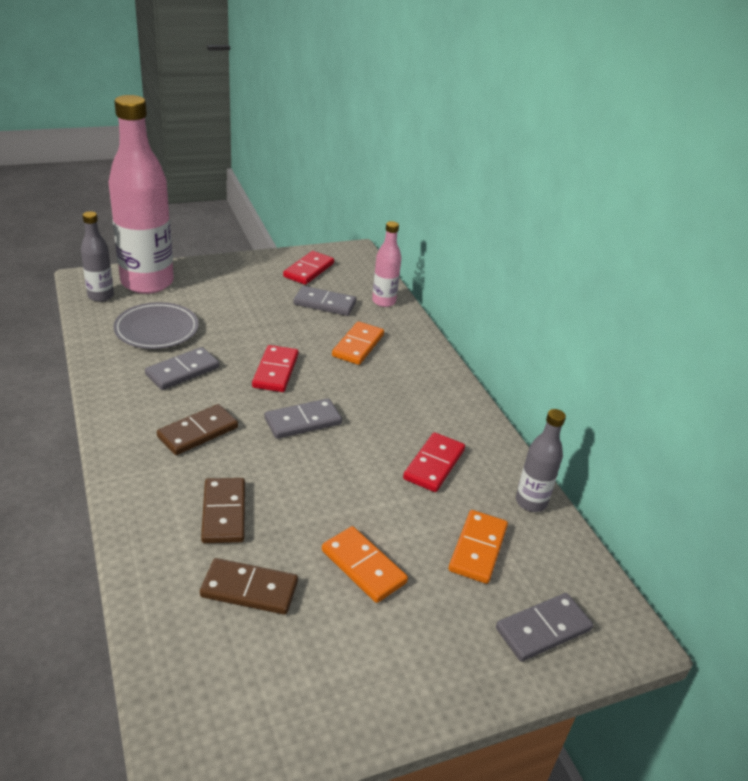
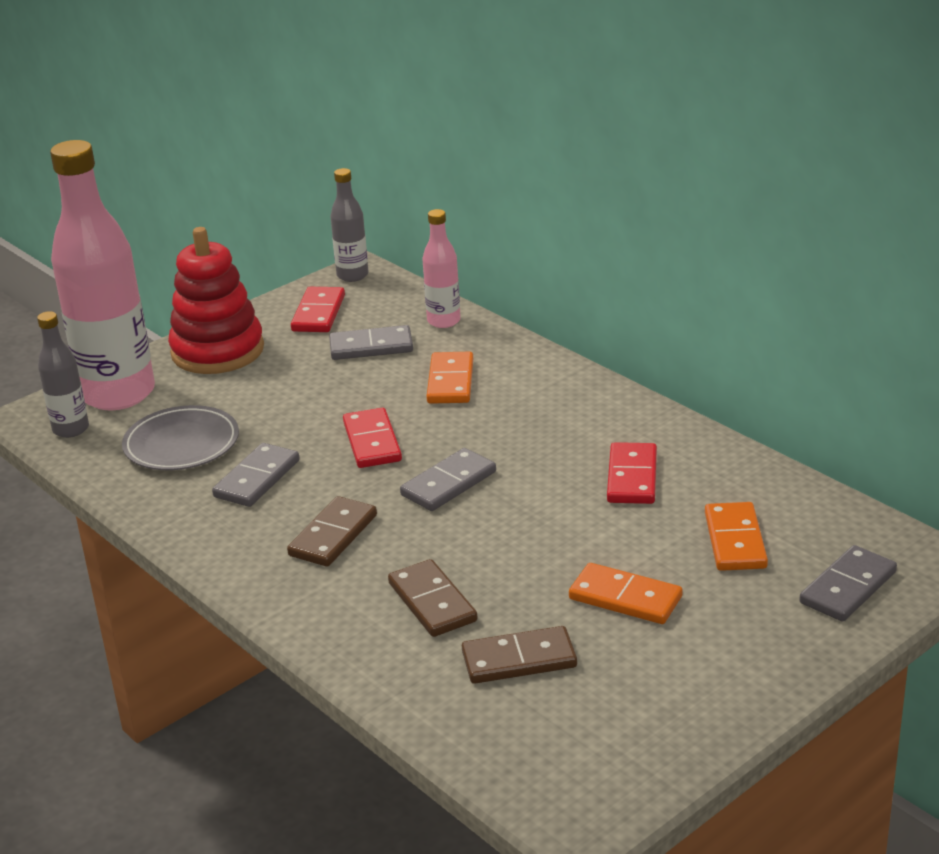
camera: 15 degrees left, 5 degrees down
grey bottle [516,409,566,512] -> grey bottle moved to [330,168,369,282]
none -> red stacking toy [168,227,264,374]

